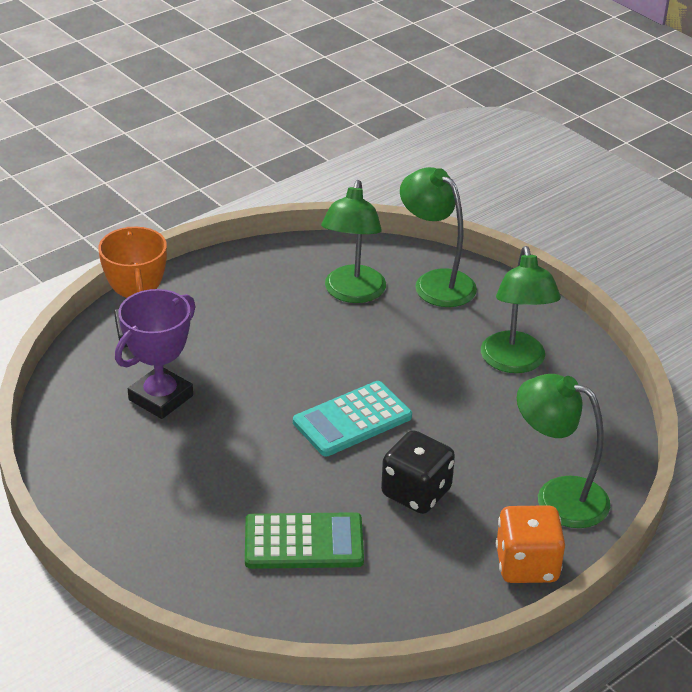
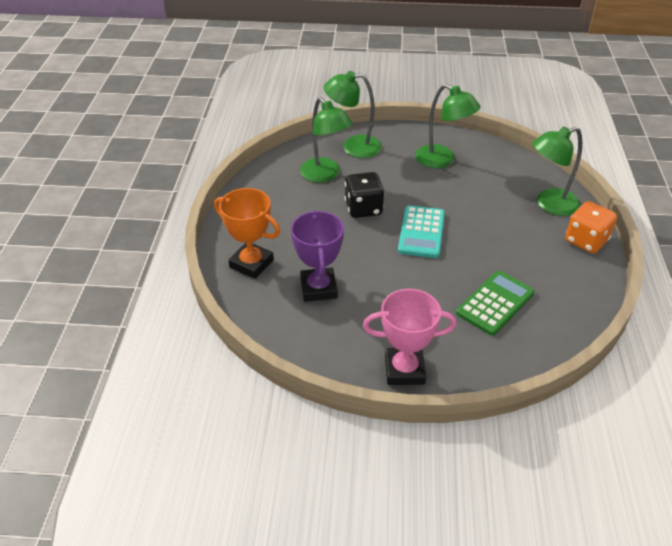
camera: 45 degrees left, 5 degrees up
black dice [381,430,455,514] -> black dice moved to [345,172,384,218]
none -> pink trophy [363,289,456,385]

